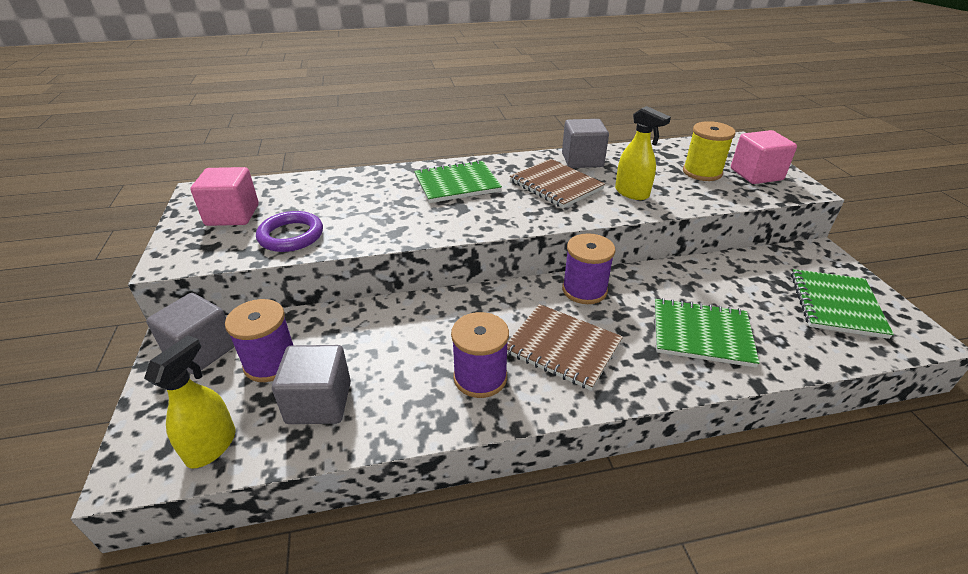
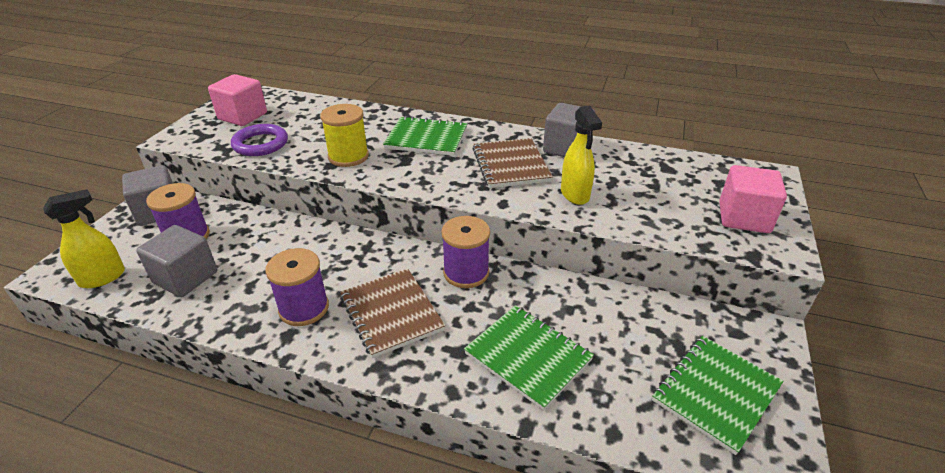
camera: 30 degrees right, 0 degrees up
yellow spool [683,121,736,181] -> yellow spool moved to [320,104,369,167]

